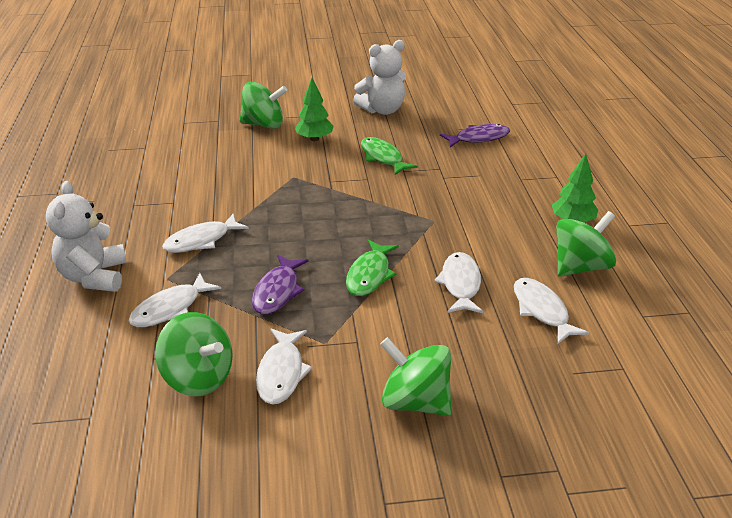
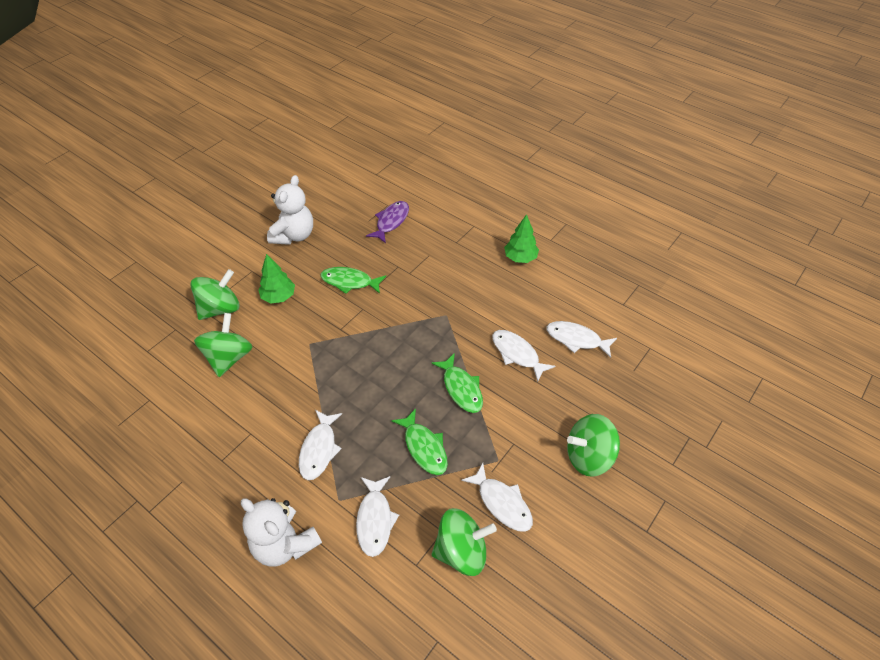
camera: 45 degrees left, 15 degrees up
purple fish [252,255,308,315] -> green fish [391,409,448,475]
green spinning top [556,211,616,277] -> green spinning top moved to [194,313,252,377]

